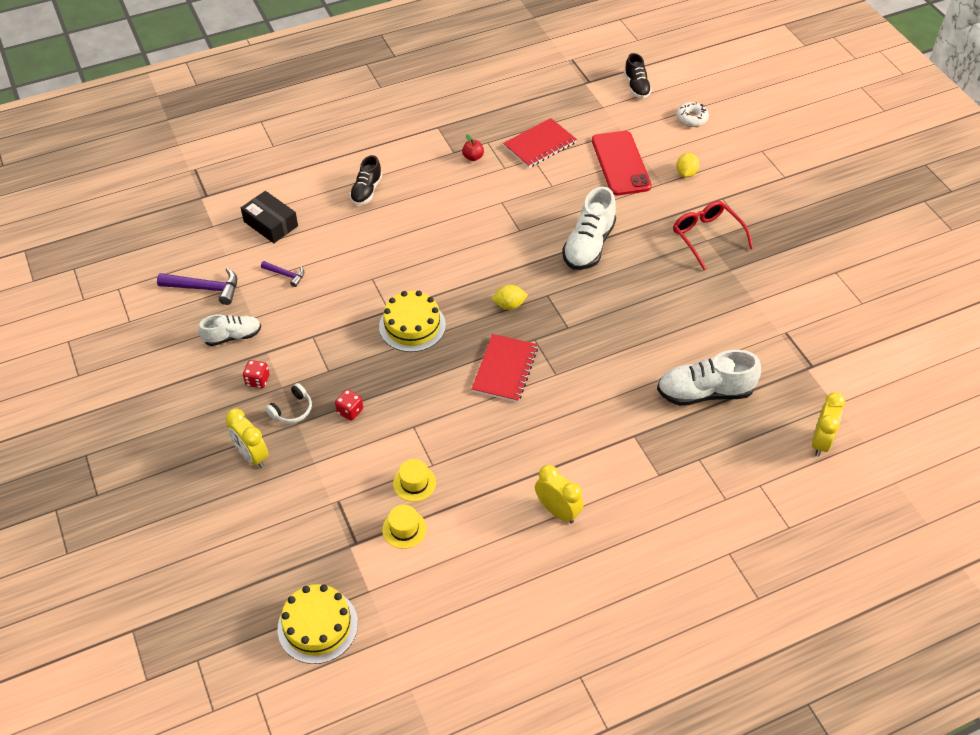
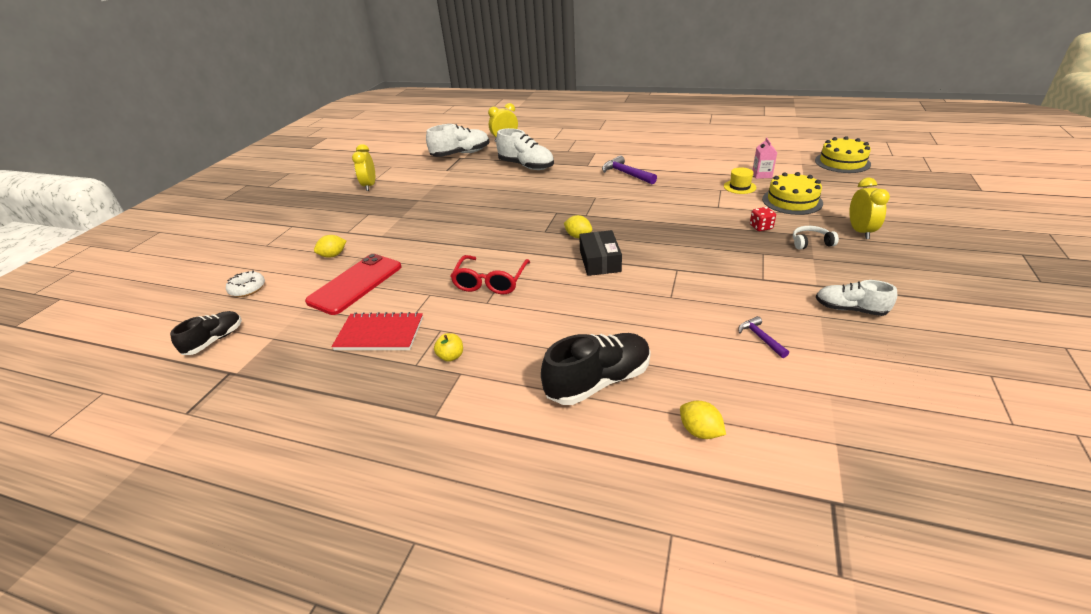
camera: 135 degrees left, 15 degrees down
purple hammer [157,268,237,305] -> purple hammer moved to [602,155,657,184]
black box [241,191,298,243] -> black box moved to [579,230,622,276]
red dice [243,360,270,388] -> none
black shoe [350,155,382,205] -> black shoe [541,333,651,405], size x1.61
yellow cake [379,291,446,352] -> yellow cake moved to [762,172,823,215]
yellow hat [382,505,427,549] -> pink carton [752,137,777,179]
red apple [462,134,484,161] -> yellow apple [434,333,463,362]
red notebook [472,334,538,402] -> none
yellow clock [535,465,584,524] -> yellow clock moved to [352,144,375,191]
white shoe [562,187,616,270] -> white shoe moved to [426,124,490,157]
red glasses [673,201,754,270] -> red glasses moved to [451,255,530,294]
none -> yellow lemon [680,401,726,439]

